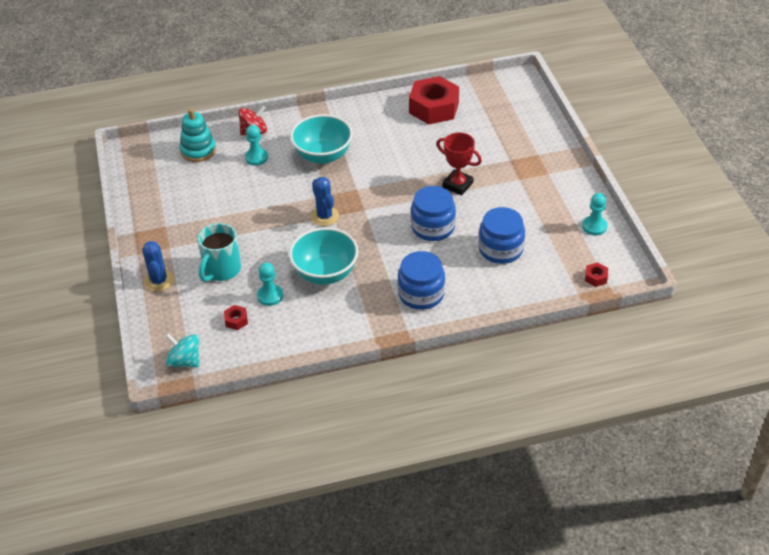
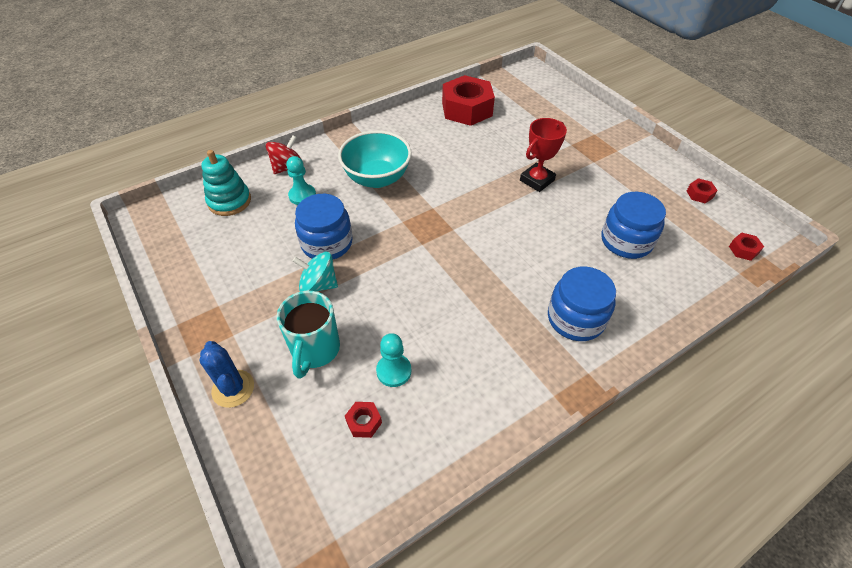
camera: 20 degrees left, 5 degrees up
turquoise spinning top [165,333,199,367] -> turquoise spinning top moved to [292,252,338,292]
turquoise bowl [289,227,359,285] -> none
blue cactus [311,177,339,226] -> none
blue jar [411,186,456,241] -> blue jar moved to [295,194,353,259]
red trophy [436,132,482,195] -> red trophy turned 60 degrees counterclockwise [520,118,567,192]
turquoise pawn [582,193,607,235] -> red nut [687,178,718,204]

